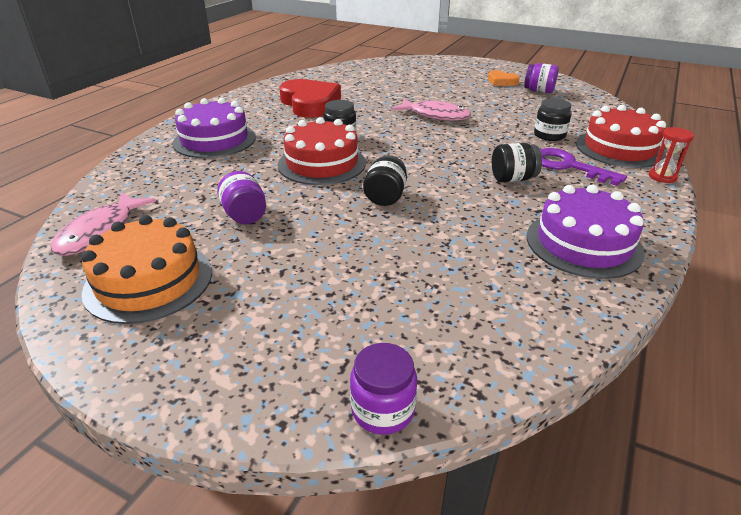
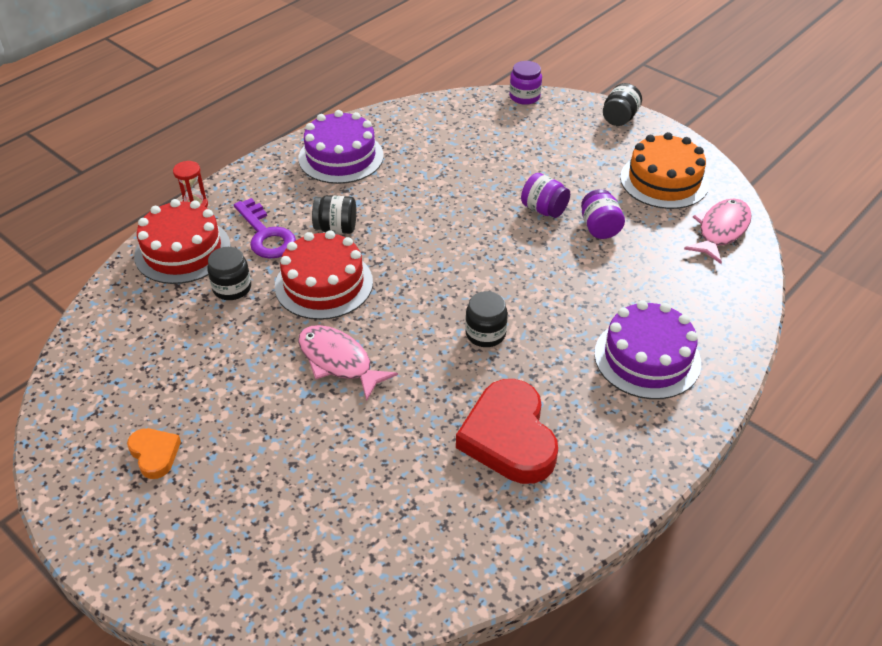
camera: 165 degrees left, 10 degrees up
red cake [278,117,366,185] -> red cake moved to [275,230,373,320]
black jar [363,155,407,206] -> black jar moved to [603,83,642,126]
purple jar [524,63,559,93] -> purple jar moved to [521,173,570,218]

